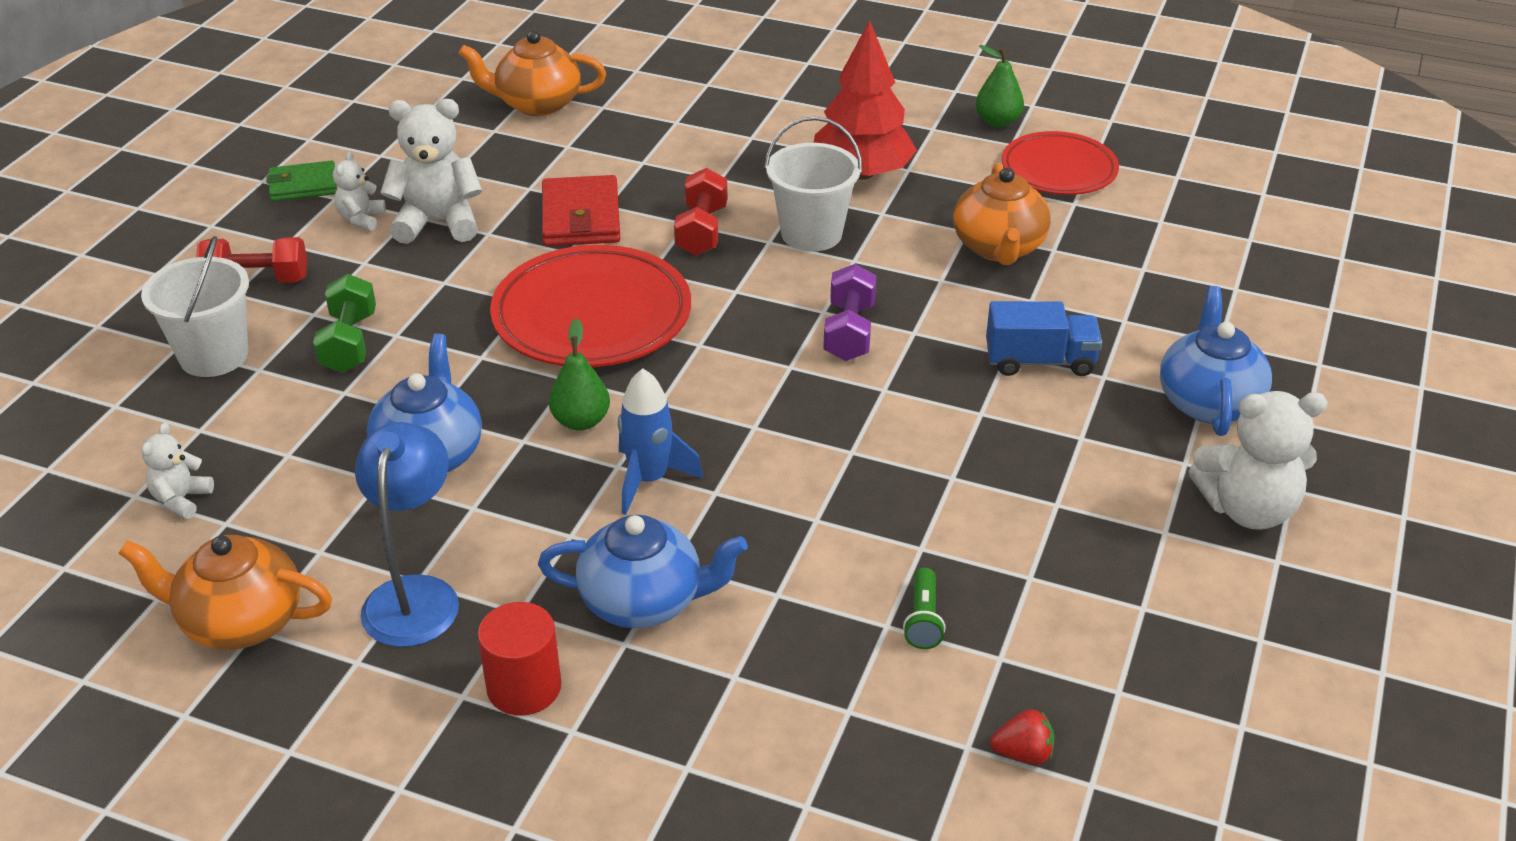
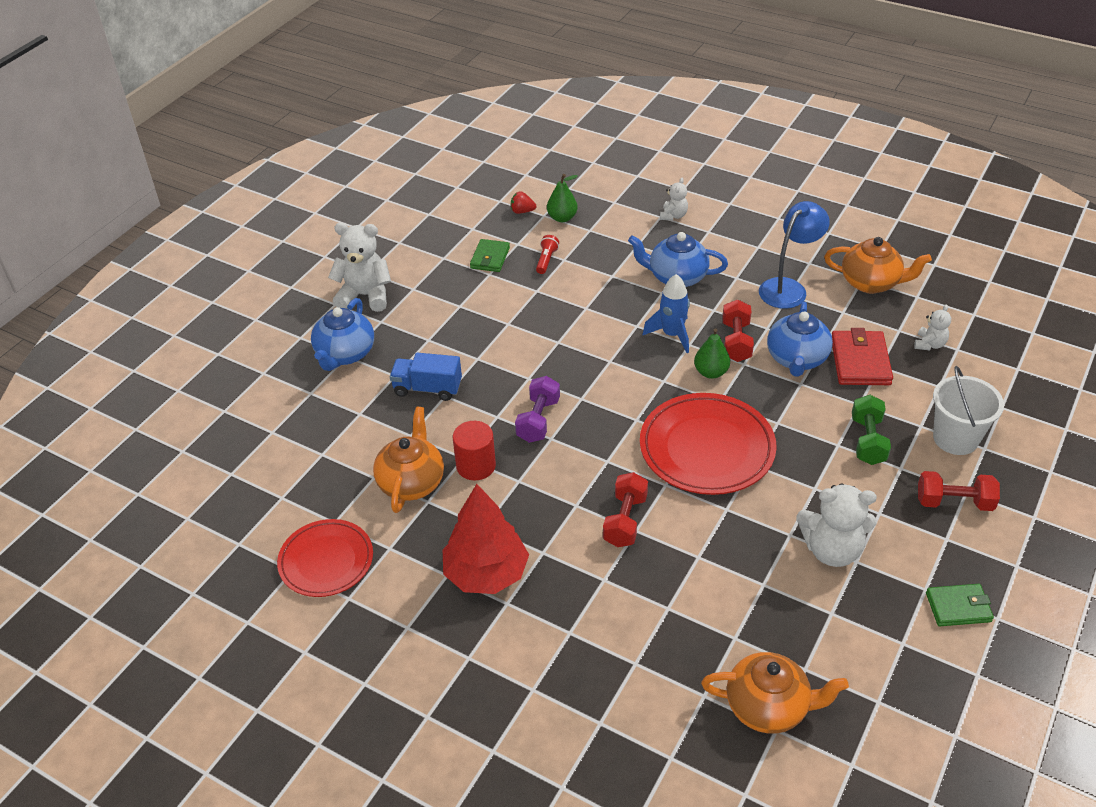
camera: 170 degrees left, 5 degrees up
white teddy bear [333,151,386,231] -> white teddy bear moved to [660,178,688,220]
blue lamp [355,422,459,647] -> blue lamp turned 150 degrees counterclockwise [759,201,830,309]
red cylinder [478,602,561,716] -> red cylinder moved to [453,421,496,480]
red wallet [542,175,621,246] -> red wallet moved to [832,328,893,385]
white bucket [764,116,862,252] -> none
green flashlight [903,568,946,649] -> red flashlight [536,235,559,274]
green pear [975,45,1024,127] -> green pear moved to [547,174,578,222]
none -> green wallet [470,239,510,272]
none -> red dumbbell [722,300,754,362]

